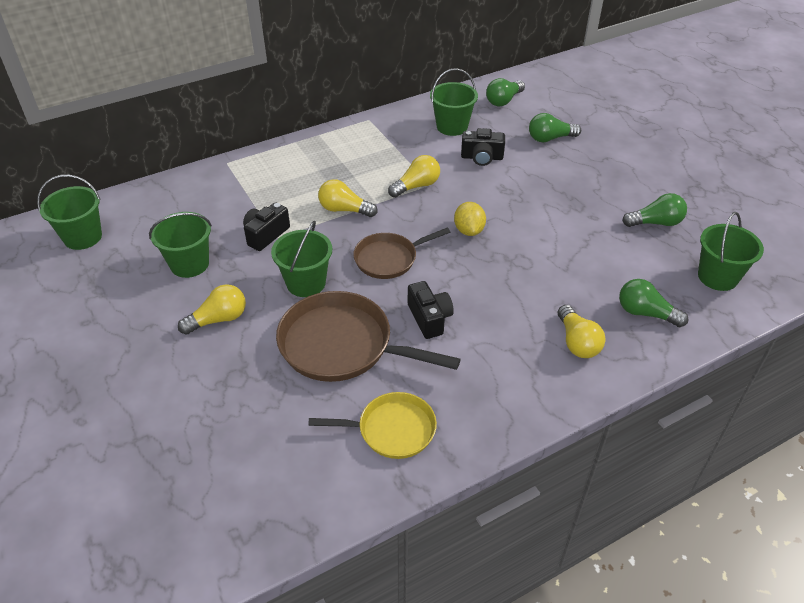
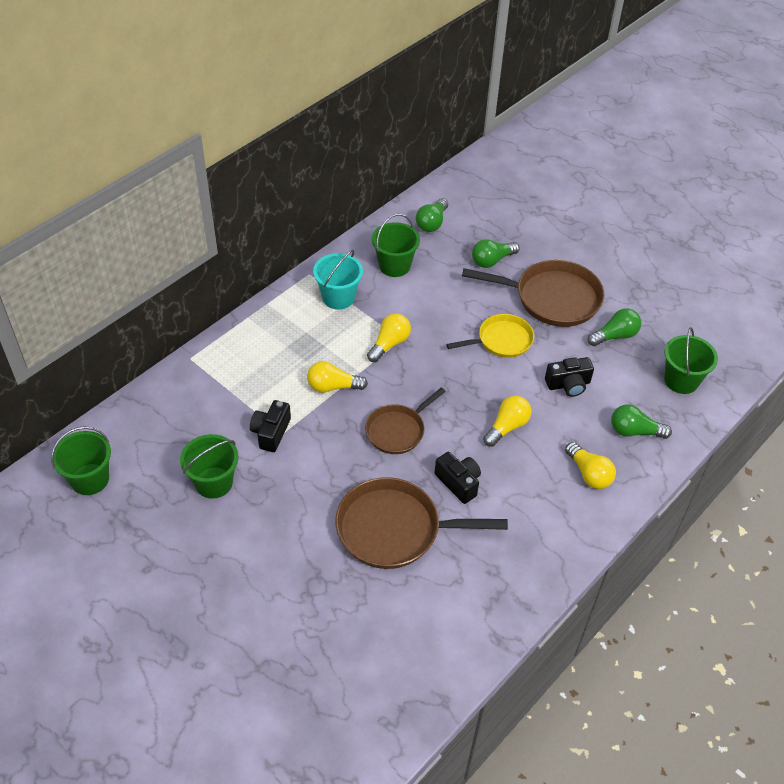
camera: 20 degrees left, 5 degrees up
yellow light bulb [178,284,246,335] -> yellow light bulb moved to [483,395,532,447]
green bucket [271,221,332,297] -> none
yellow pan [308,392,437,459] -> yellow pan moved to [446,314,534,358]
yellow lemon [454,202,486,236] -> none
black camera [461,128,505,166] -> black camera moved to [545,357,594,397]
none -> turquoise bucket [313,250,363,310]
none -> brown pan [462,260,605,327]

